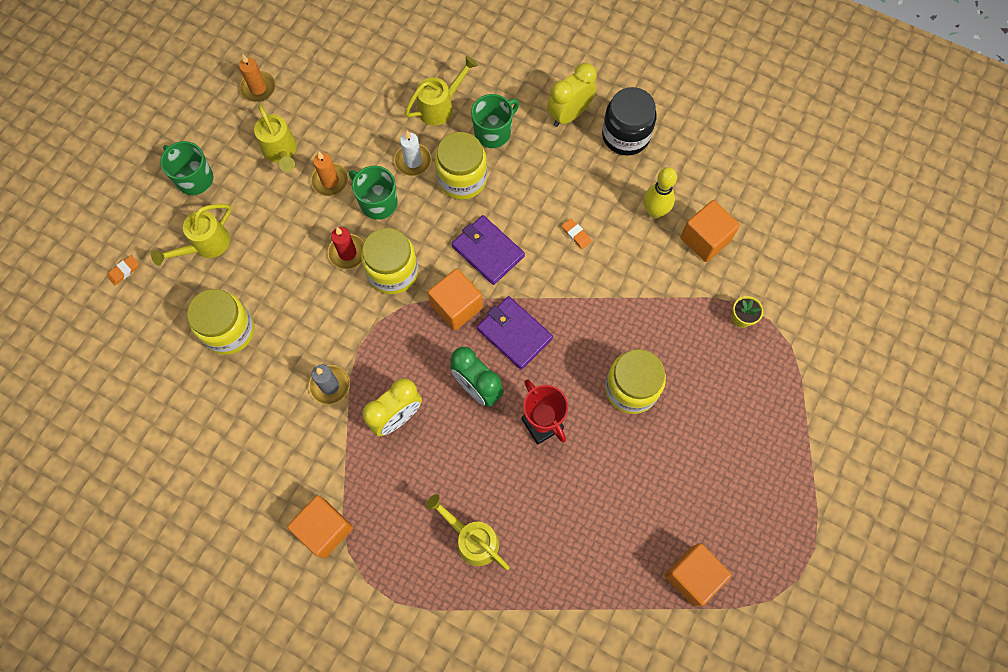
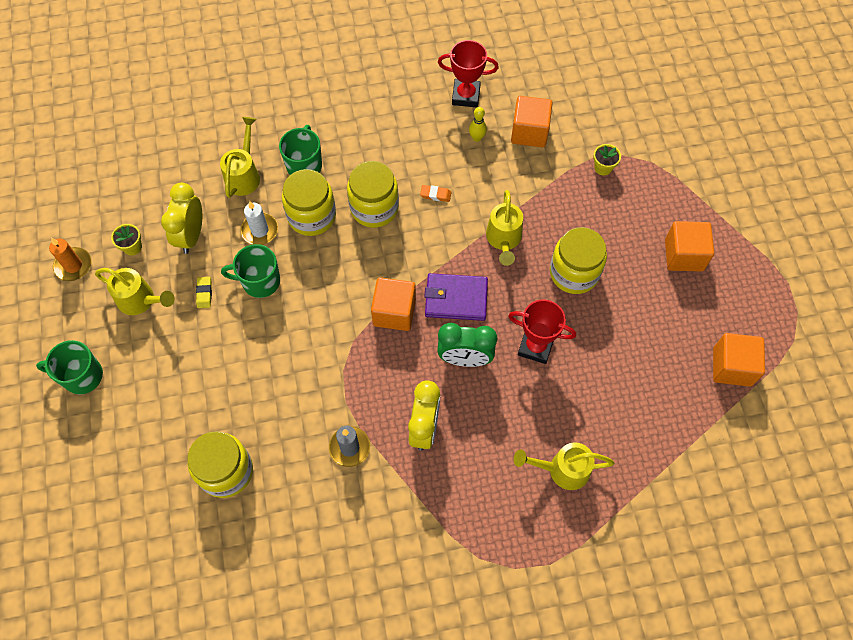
camera: 40 degrees left, 5 degrees down
orange eraser [107,255,139,285] -> none
yellow watering can [151,204,232,266] -> yellow watering can moved to [486,190,523,266]
orange cube [287,495,353,559] -> orange cube moved to [665,221,714,272]
orange candle [311,152,348,196] -> yellow eraser [196,277,212,308]
red candle [328,227,364,269] -> none
yellow jar [361,228,418,294] -> yellow jar moved to [347,161,399,228]
purple wallet [452,215,525,285] -> none
yellow clock [547,63,597,127] -> yellow clock moved to [161,183,202,254]
black jar [602,87,657,156] -> none
yellow bowling pin [644,167,677,218] -> yellow bowling pin [469,107,487,142], size x0.63
none -> yellow flower pot [111,224,142,256]
none -> red trophy [438,40,499,107]

